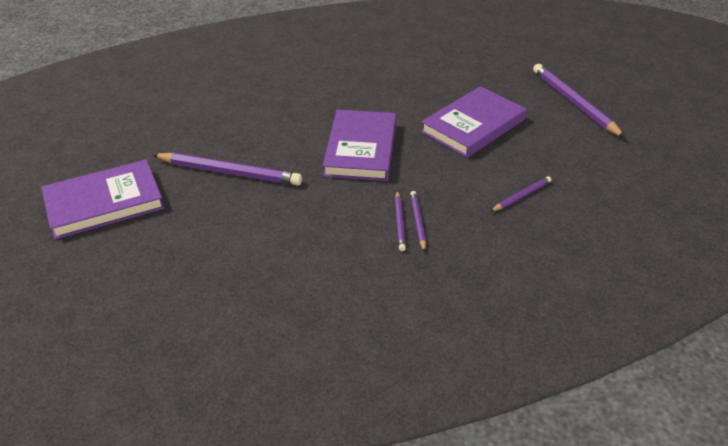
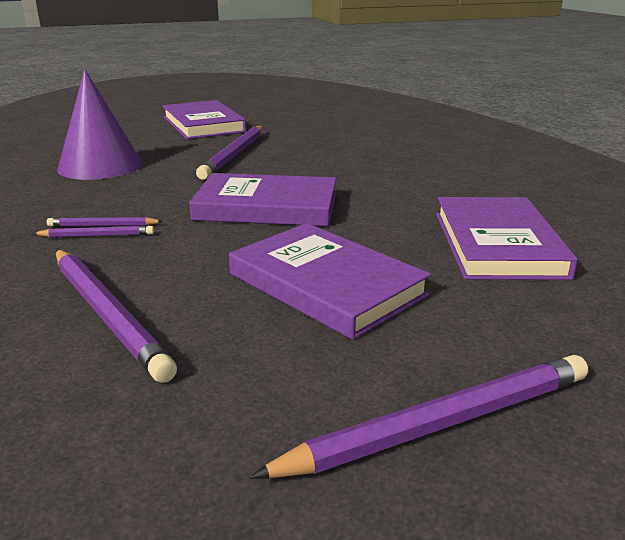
camera: 90 degrees right, 15 degrees down
purple pencil [490,176,551,212] -> purple pencil [56,250,177,383], size x1.97
none -> purple cone [57,69,142,180]
none -> purple book [436,197,578,280]

